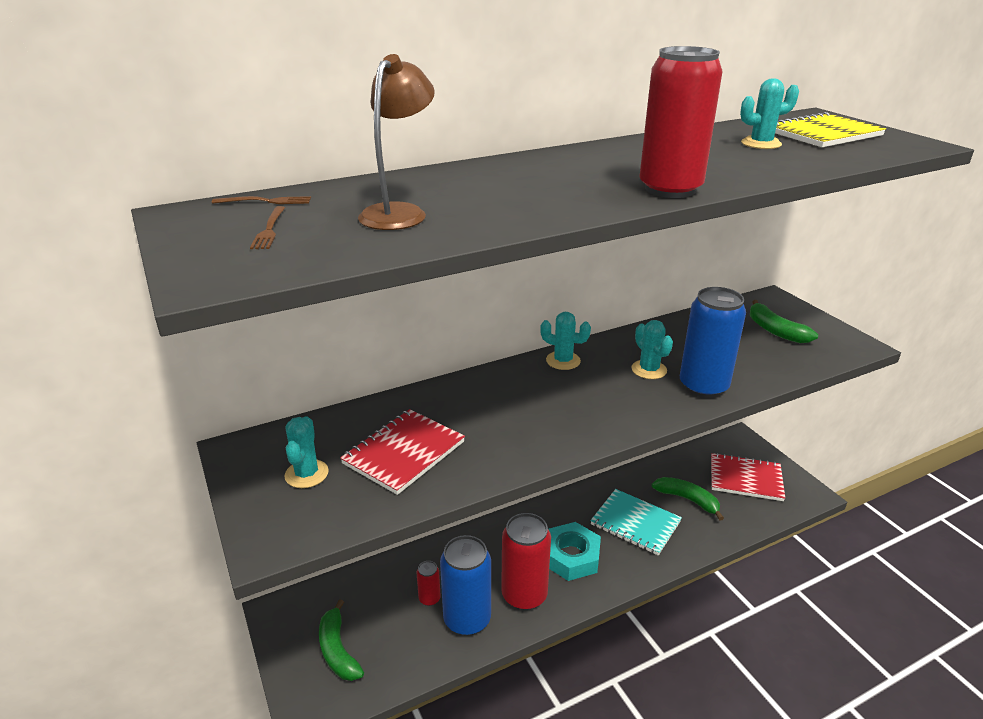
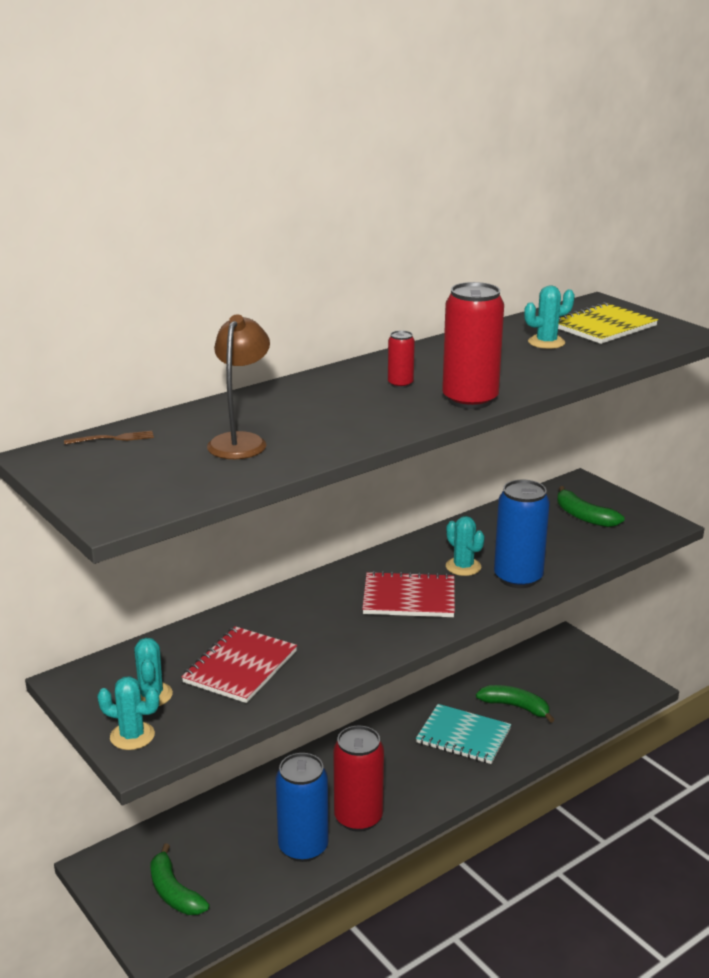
camera: 10 degrees left, 5 degrees down
brown fork [250,206,285,249] -> none
red can [417,561,441,606] -> red can moved to [388,331,415,388]
turquoise cactus [540,312,591,370] -> turquoise cactus moved to [97,676,160,750]
turquoise nut [548,522,601,581] -> none
red notebook [711,453,785,501] -> red notebook moved to [362,571,455,617]

